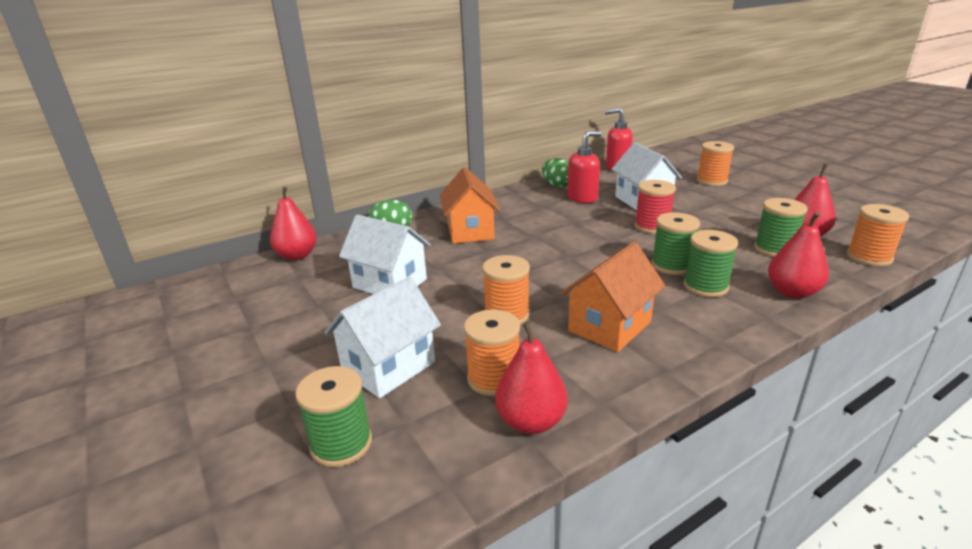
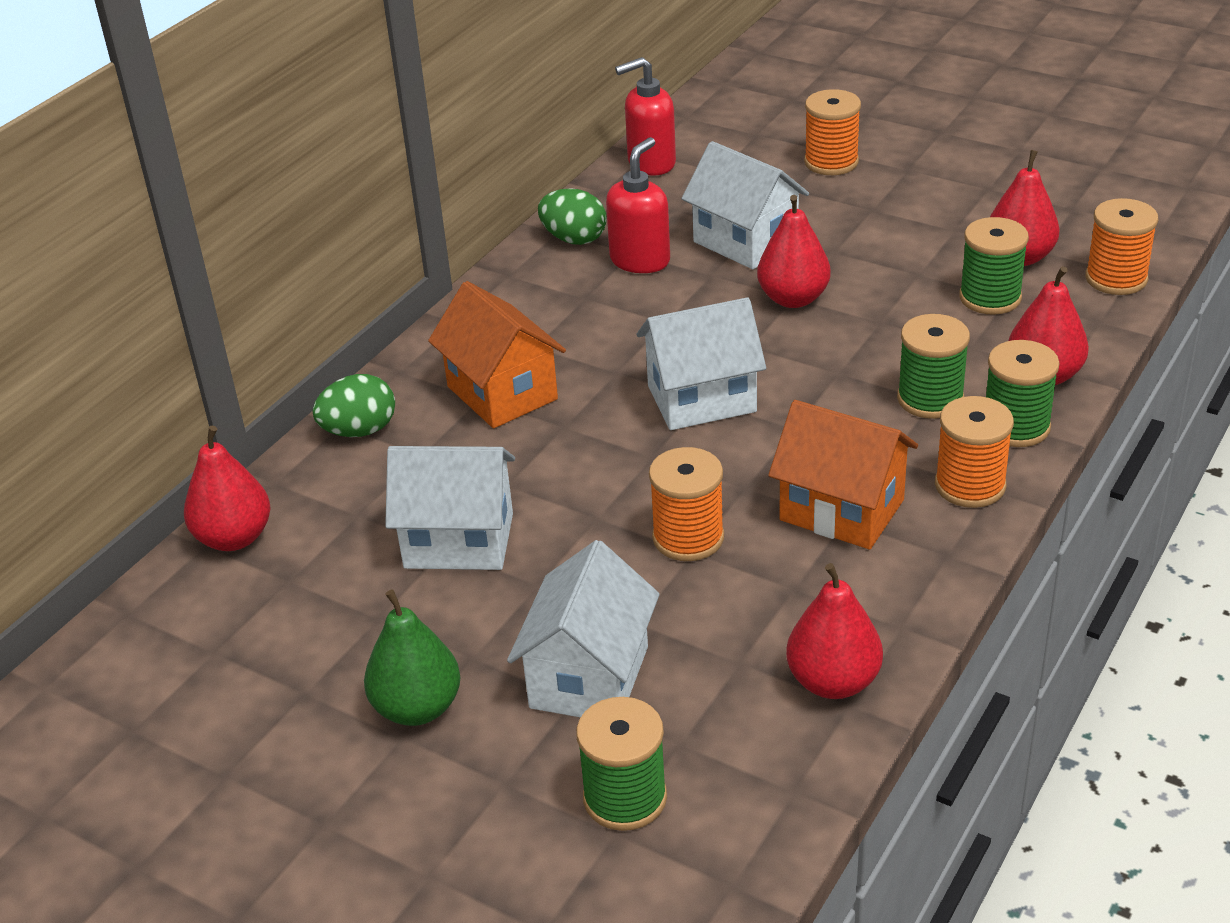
camera: 25 degrees left, 10 degrees up
orange spool [464,309,520,396] -> orange spool moved to [935,396,1014,508]
orange house [560,242,665,352] -> orange house turned 75 degrees counterclockwise [768,400,918,549]
red spool [634,180,676,234] -> red pear [757,195,831,308]
green spool [651,212,700,275] -> green spool moved to [986,340,1060,447]
none -> green pear [364,589,460,726]
none -> white house [637,297,766,430]

